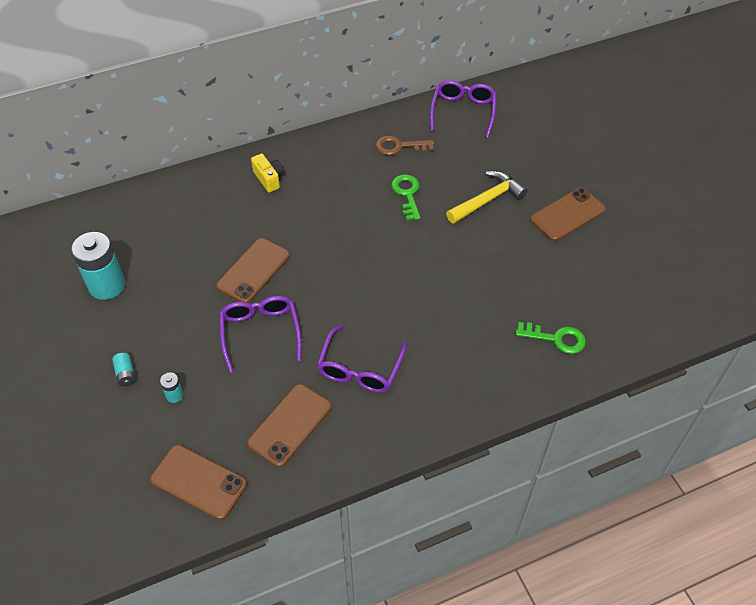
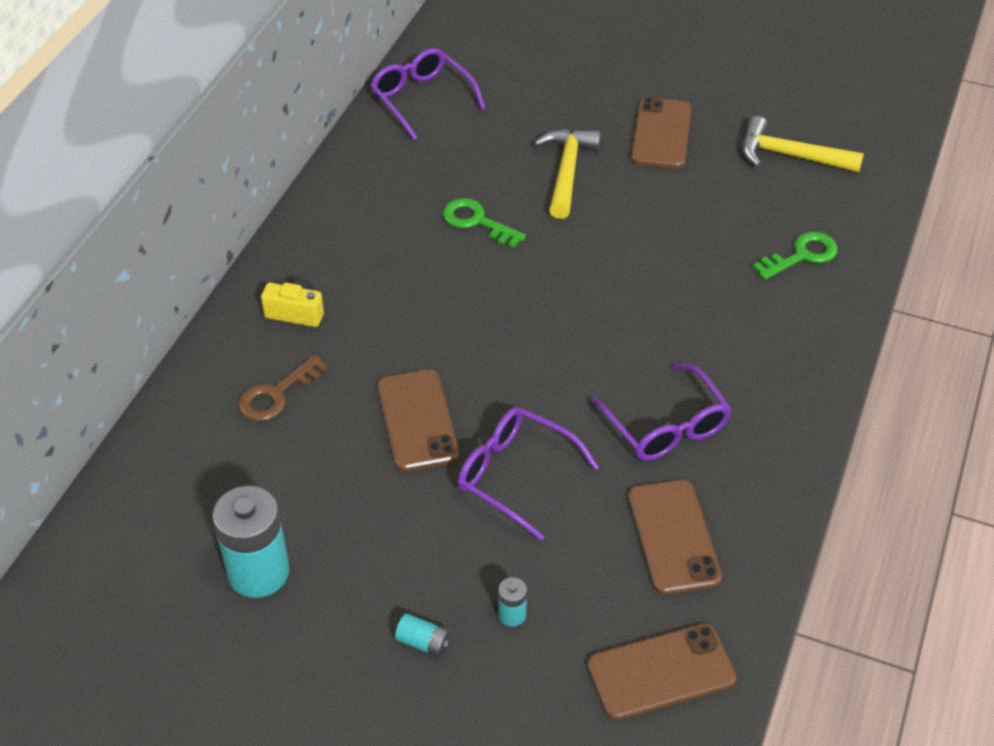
camera: 45 degrees left, 5 degrees down
brown key [376,136,434,155] -> brown key moved to [238,355,329,422]
none -> yellow hammer [742,116,864,172]

